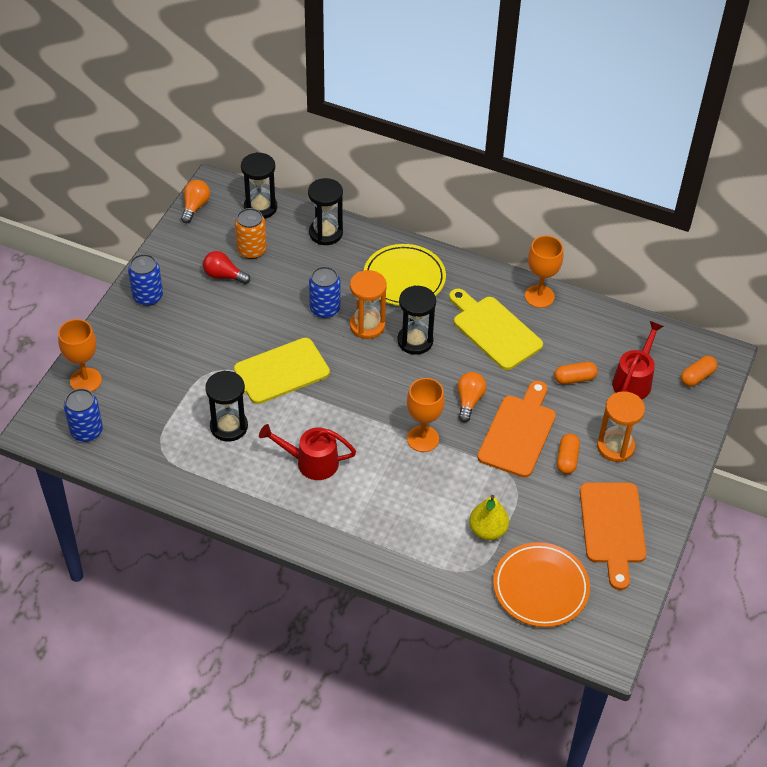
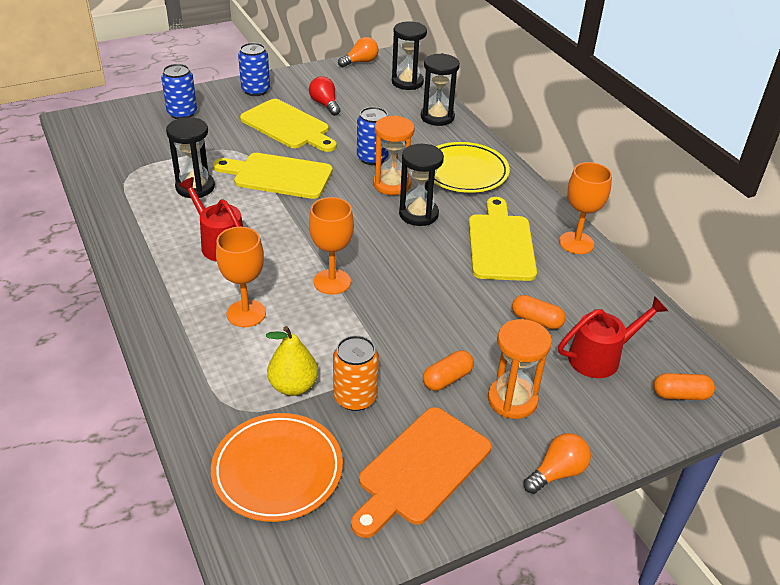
camera: 40 degrees right, 10 degrees down
orange goblet [58,319,102,392] -> orange goblet moved to [216,227,266,327]
blue can [64,388,103,442] -> blue can moved to [161,64,197,119]
orange can [235,208,267,259] -> orange can moved to [333,335,379,411]
orange light bulb [457,372,486,422] -> orange light bulb moved to [524,433,591,494]
orange cutting board [477,380,556,478] -> none
none -> yellow cutting board [240,99,337,152]

